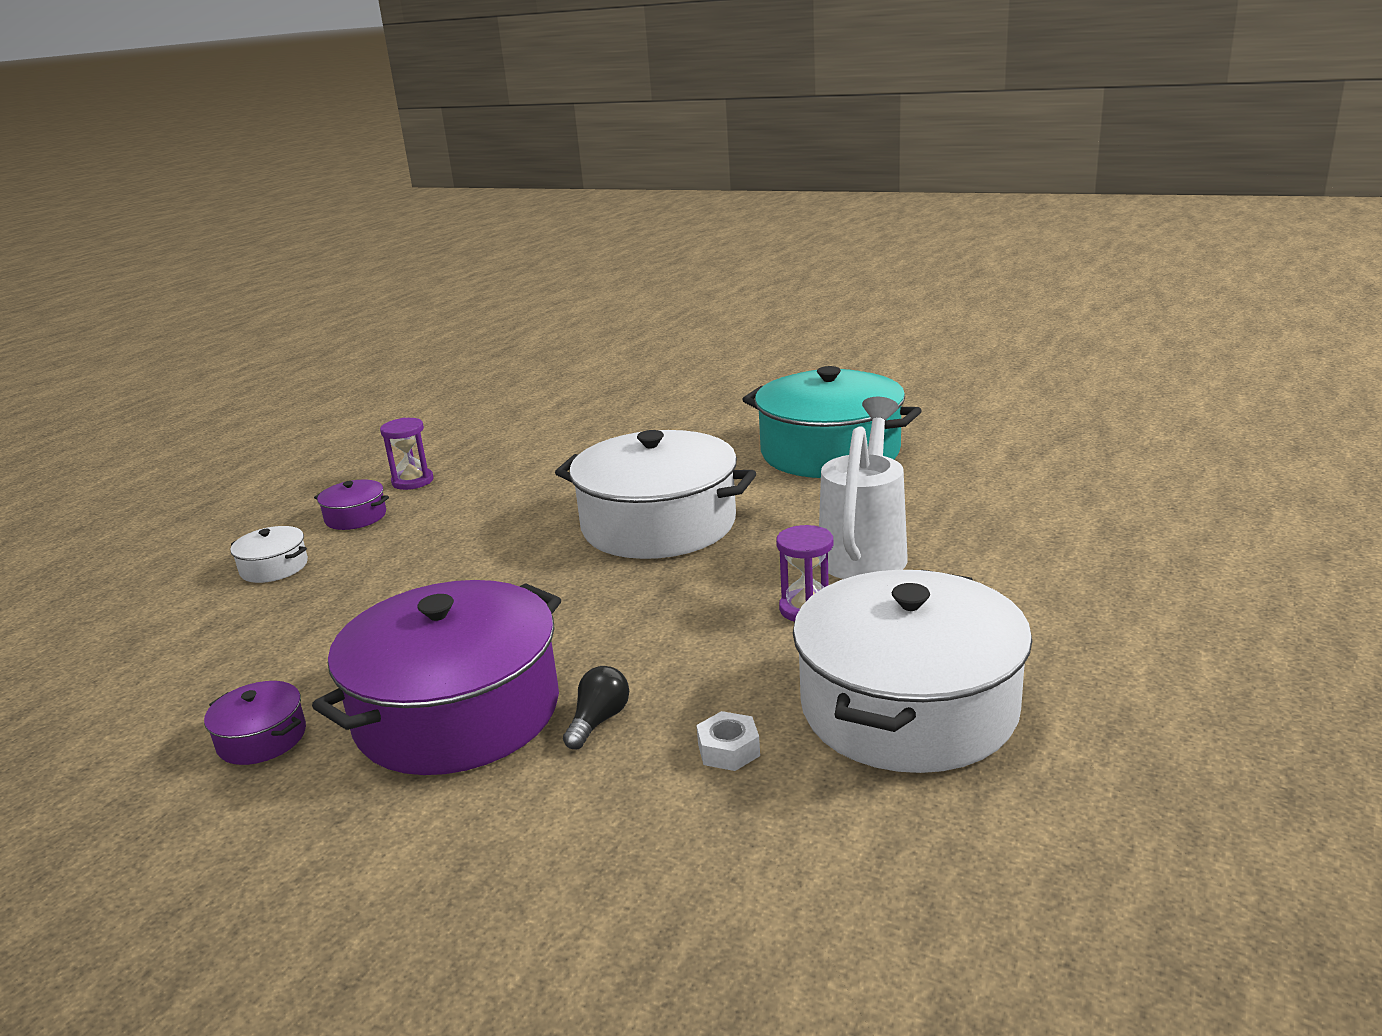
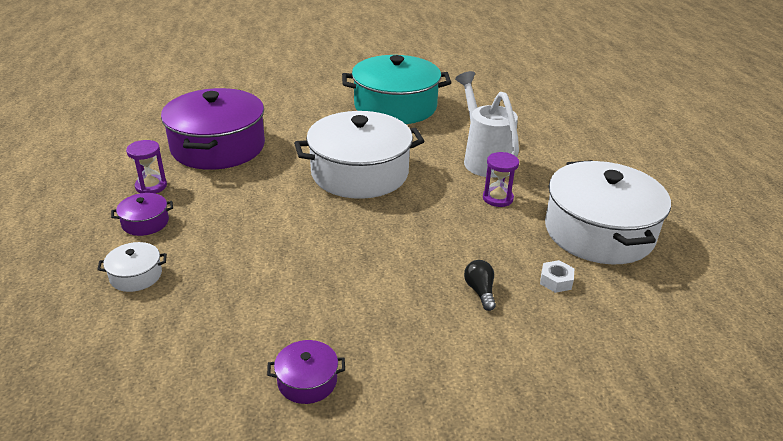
camera: 40 degrees left, 10 degrees up
purple pot [312,580,561,775] -> purple pot moved to [161,88,265,170]

